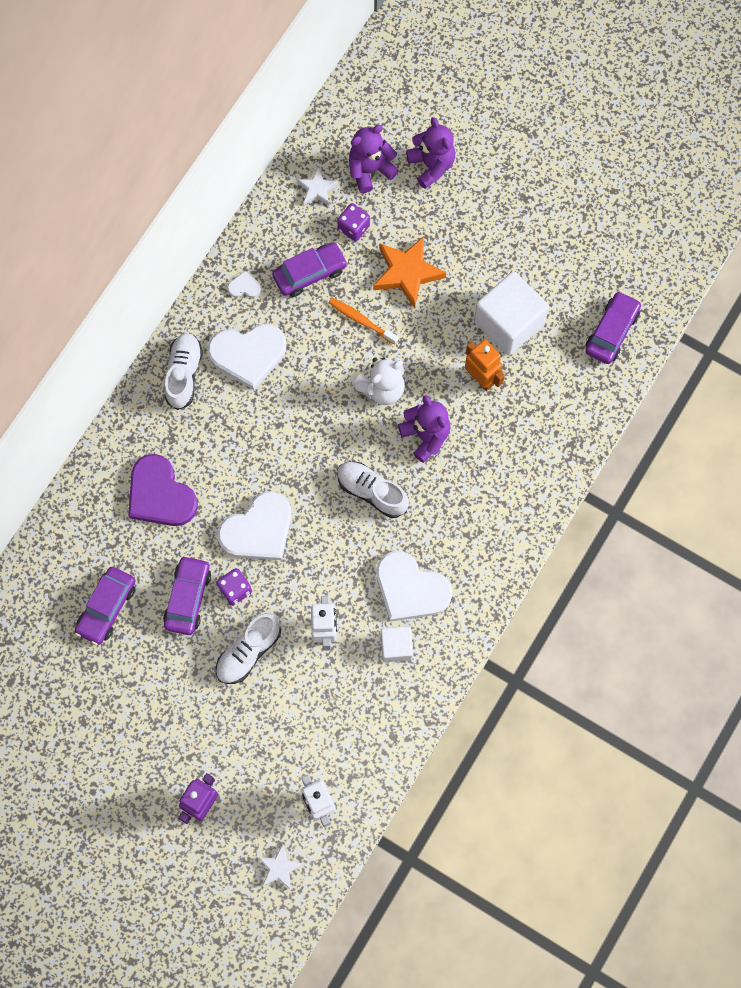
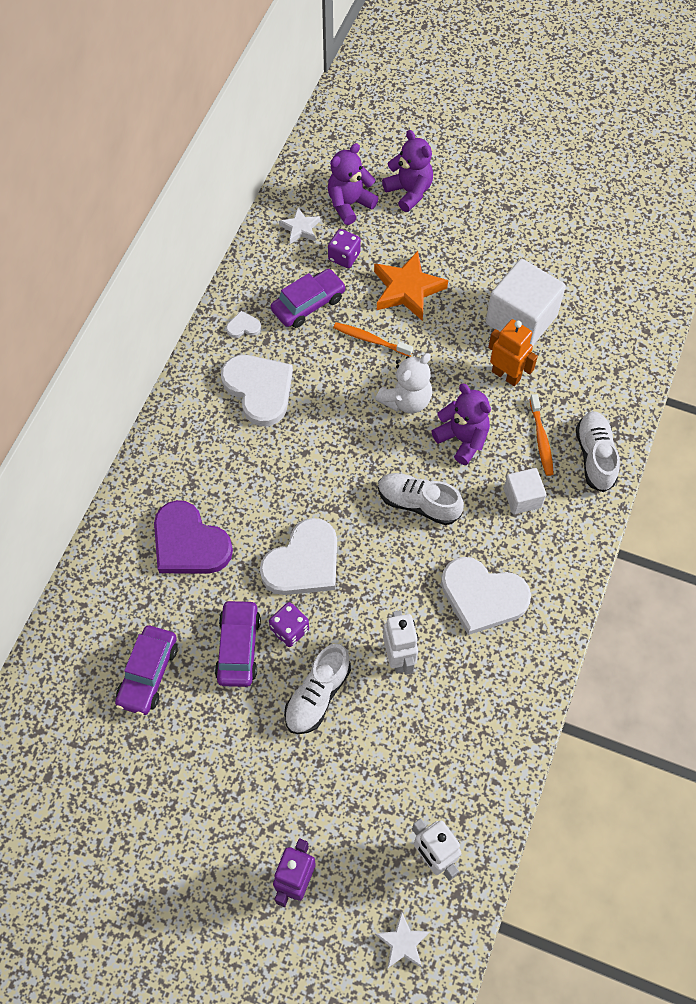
camera: 10 degrees left, 10 degrees down
white shoe [164,333,203,410] -> white shoe moved to [576,411,620,492]
white heart [208,324,286,390] -> white heart turned 105 degrees counterclockwise [221,355,293,426]
white cube [381,626,413,662] -> white cube moved to [504,468,547,514]
purple car [585,291,641,364] -> none
none -> orange toothbrush [530,394,554,476]

